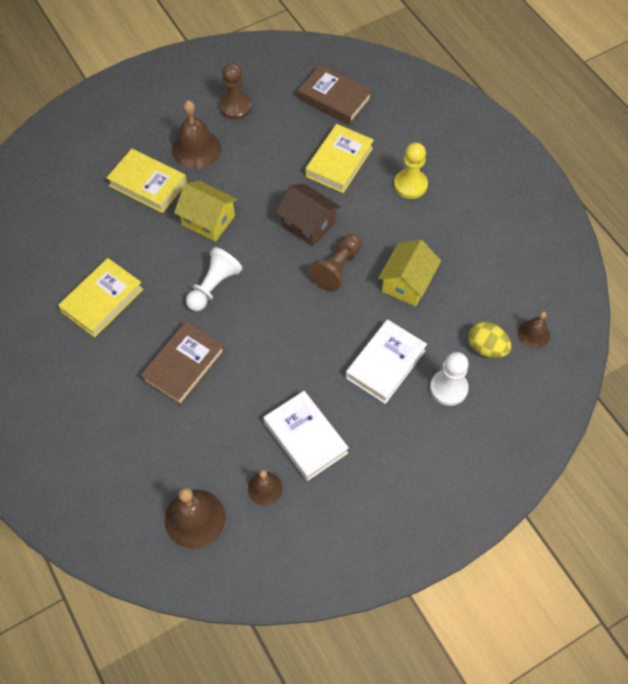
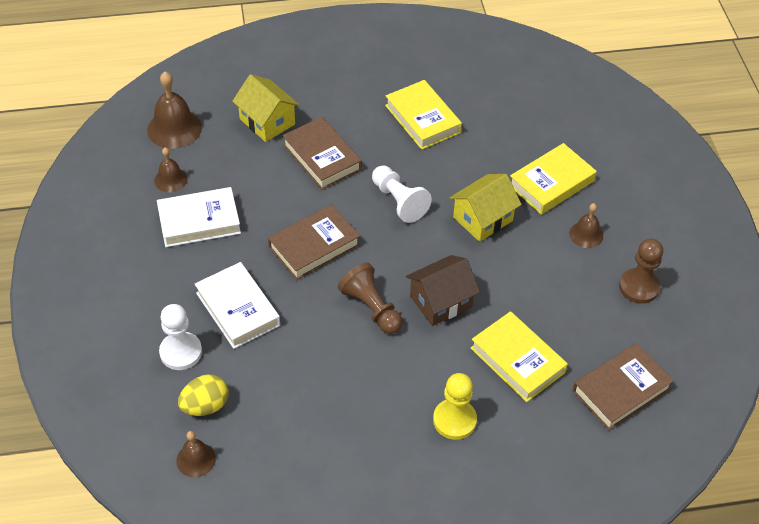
camera: 110 degrees right, 10 degrees down
brown bell [172,100,221,169] -> brown bell [569,203,603,248], size x0.59
yellow house [378,240,441,306] -> yellow house moved to [232,74,300,142]
none -> brown book [268,204,360,280]

